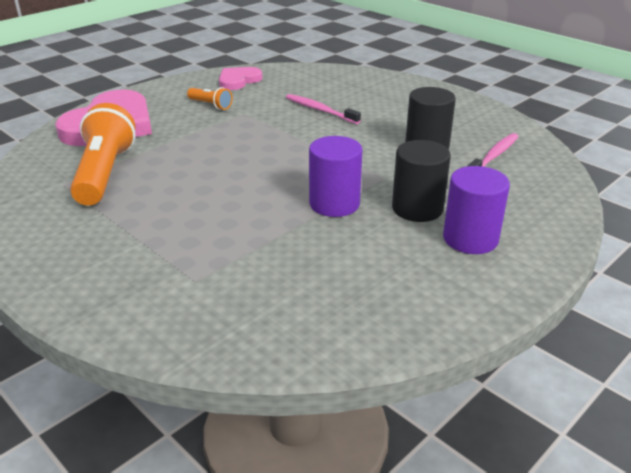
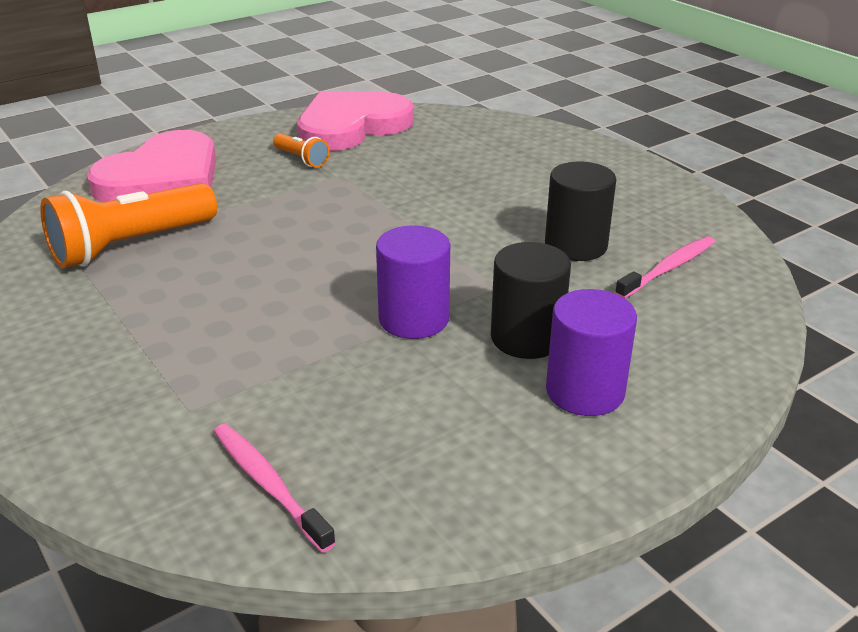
camera: 10 degrees right, 0 degrees up
orange flashlight [70,103,136,206] -> orange flashlight turned 135 degrees counterclockwise [40,183,217,268]
pink heart [219,67,262,90] -> pink heart [297,91,414,151], size x1.86
pink toothbrush [286,94,361,124] -> pink toothbrush moved to [214,424,336,553]

